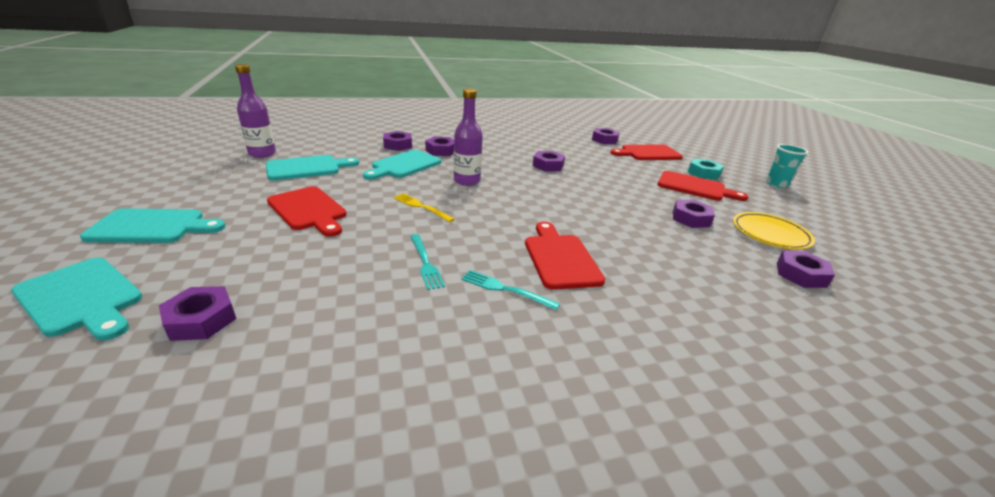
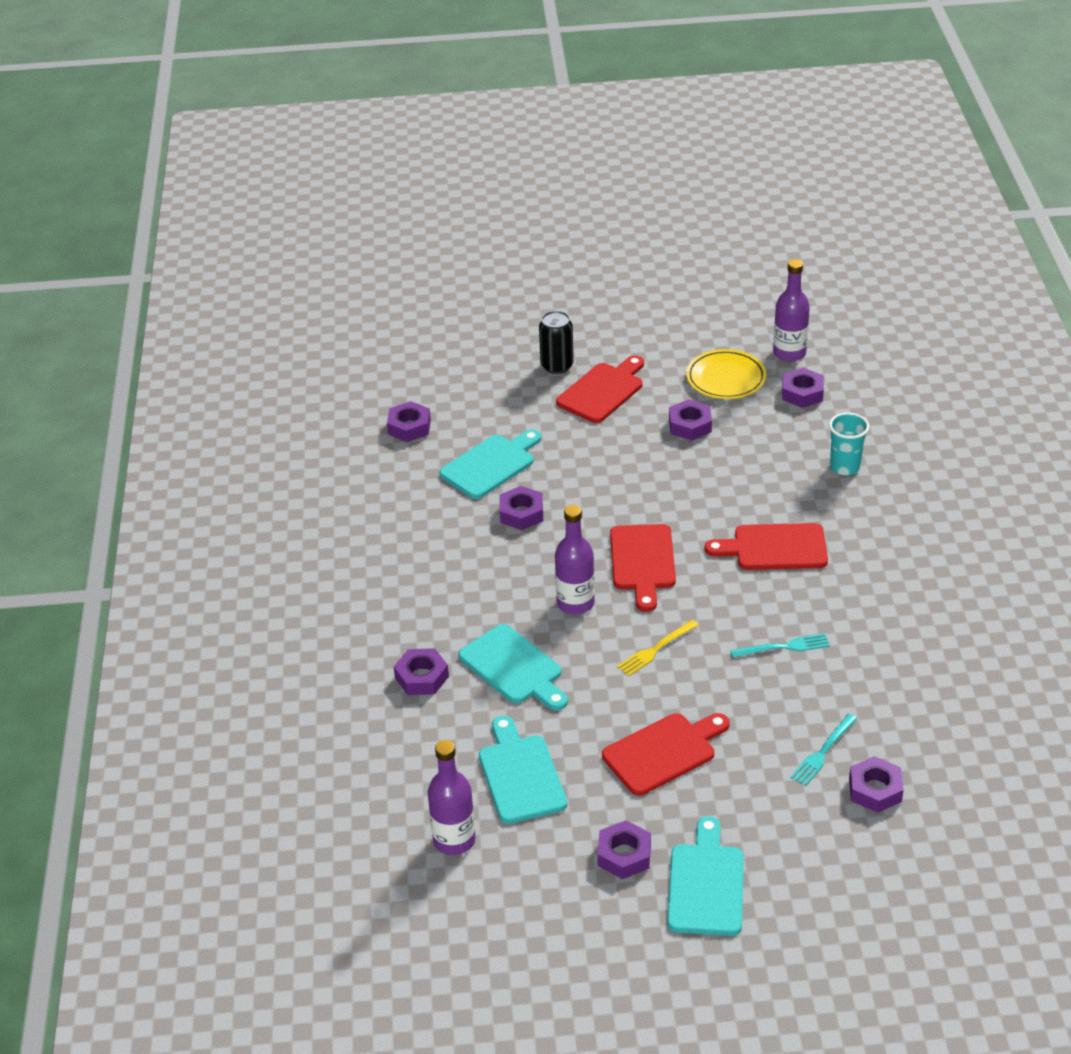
camera: 75 degrees left, 10 degrees up
turquoise cutting board [11,257,143,341] -> turquoise cutting board moved to [439,429,541,499]
purple nut [425,137,454,156] -> purple nut moved to [597,820,651,879]
turquoise fork [461,270,560,310] -> turquoise fork moved to [790,714,857,786]
red cutting board [610,145,683,160] -> red cutting board moved to [610,524,676,612]
turquoise nut [688,159,724,180] -> black can [539,311,574,374]
turquoise cup [766,144,808,188] -> turquoise cup moved to [829,413,869,475]
none -> purple bottle [773,259,810,362]

